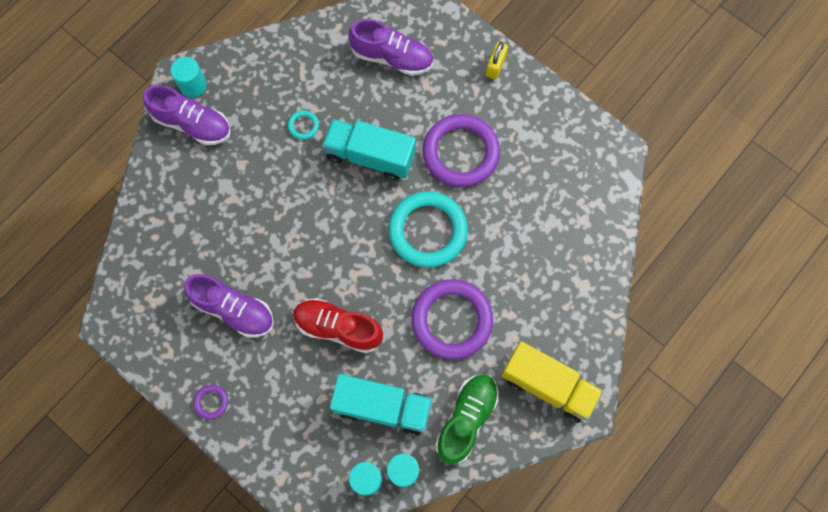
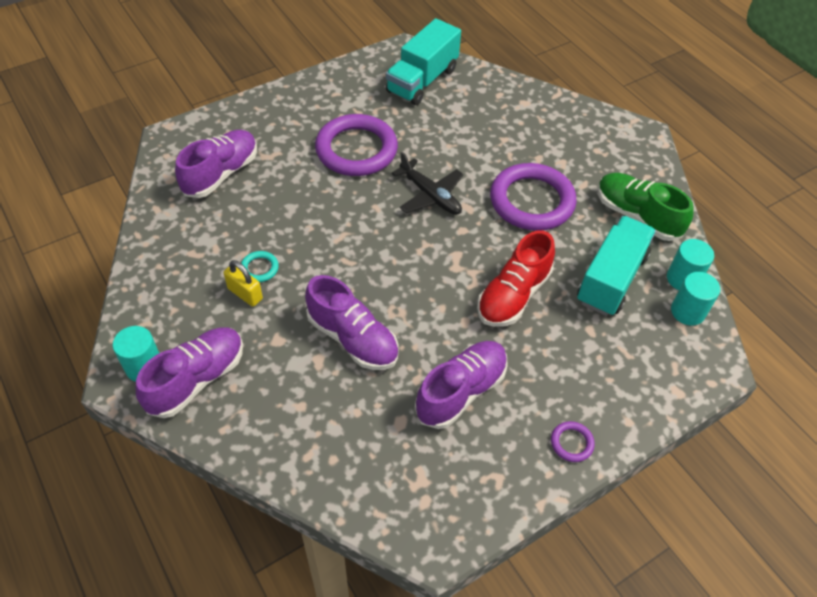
camera: 75 degrees left, 20 degrees down
turquoise truck [322,119,416,181] -> turquoise truck moved to [386,18,461,105]
turquoise ring [389,191,468,267] -> black plane [391,152,464,215]
yellow padlock [486,42,508,79] -> yellow padlock moved to [224,260,263,307]
yellow truck [501,341,603,423] -> none
none -> purple shoe [305,275,399,370]

